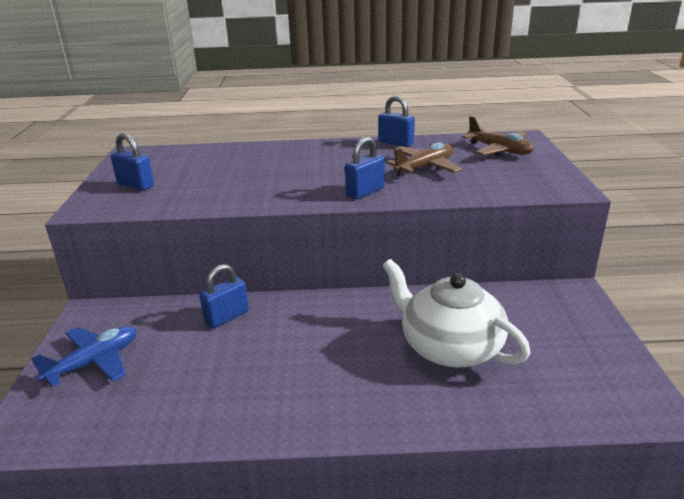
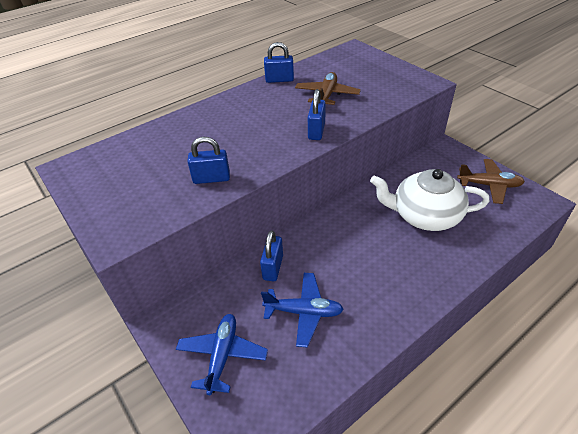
camera: 35 degrees left, 15 degrees up
blue padlock [111,133,154,191] -> blue padlock moved to [187,137,230,184]
brown plane [462,116,534,156] -> brown plane moved to [457,159,525,204]
none -> blue plane [261,273,344,348]

